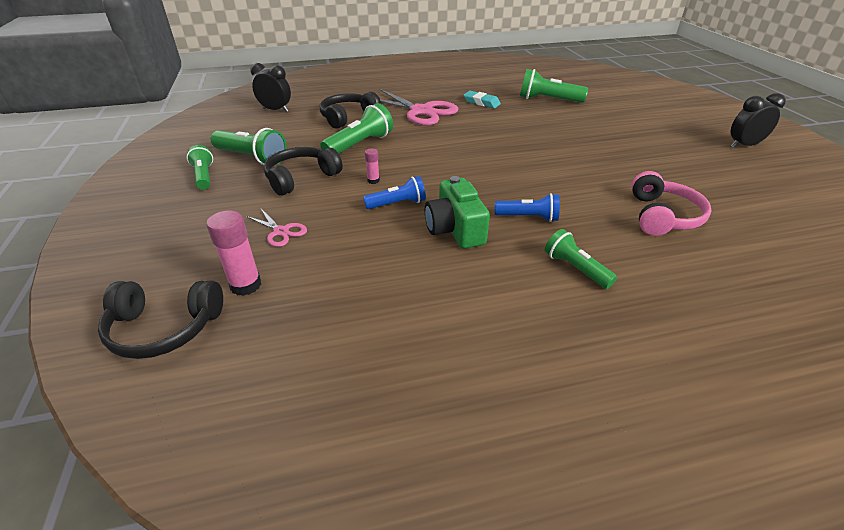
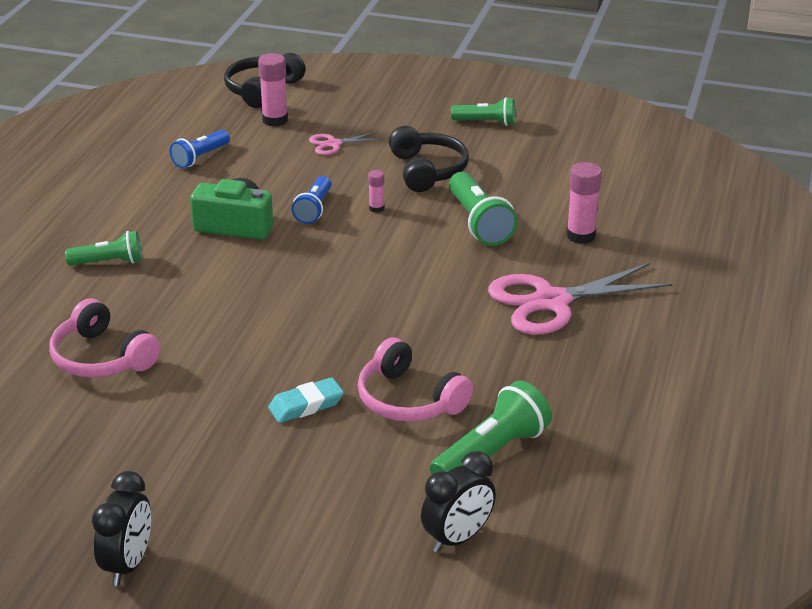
camera: 120 degrees right, 5 degrees down
green flashlight [211,128,287,165] -> none
black clock [250,63,291,112] -> black clock moved to [421,451,496,553]
black headphones [320,92,381,129] -> pink glue stick [566,162,602,244]
turquoise eraser [464,91,501,108] -> turquoise eraser moved to [268,377,344,423]
blue flashlight [495,193,560,222] -> blue flashlight moved to [170,130,230,168]
none -> pink headphones [358,337,473,422]

